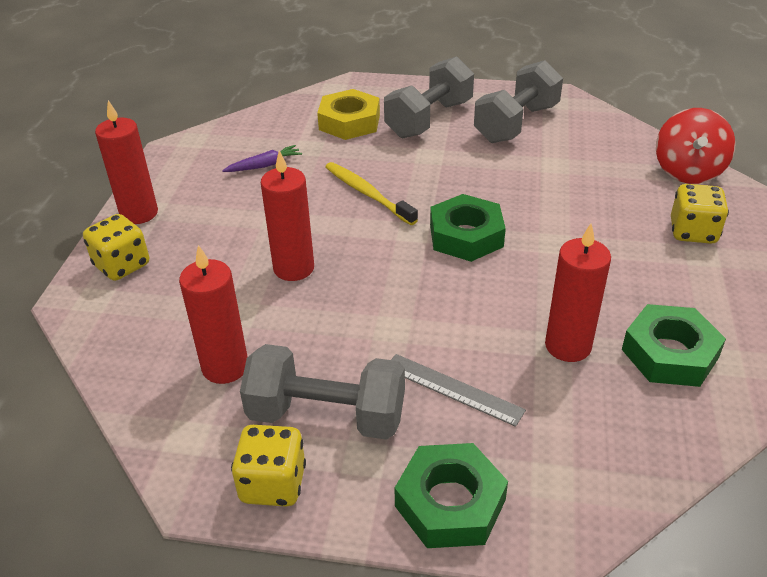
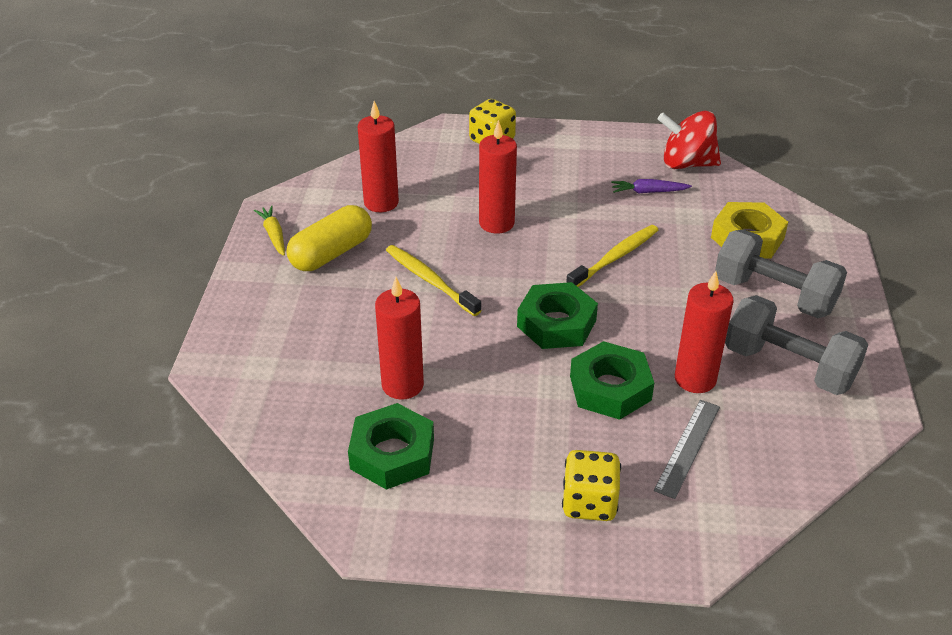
camera: 85 degrees right, 0 degrees up
red candle [95,100,158,224] -> red candle moved to [675,271,734,393]
purple carrot [222,145,302,172] -> purple carrot turned 120 degrees clockwise [611,179,692,193]
yellow dice [231,425,306,507] -> yellow carrot [254,206,285,256]
grey dumbbell [240,344,405,440] -> yellow capsule [287,205,372,271]
grey ruler [391,354,526,427] -> grey ruler moved to [654,400,720,499]
green nut [395,443,508,548] -> green nut moved to [570,341,654,420]
red spinning top [656,108,736,184] -> red spinning top moved to [657,111,721,169]
none -> yellow toothbrush [386,245,482,316]

